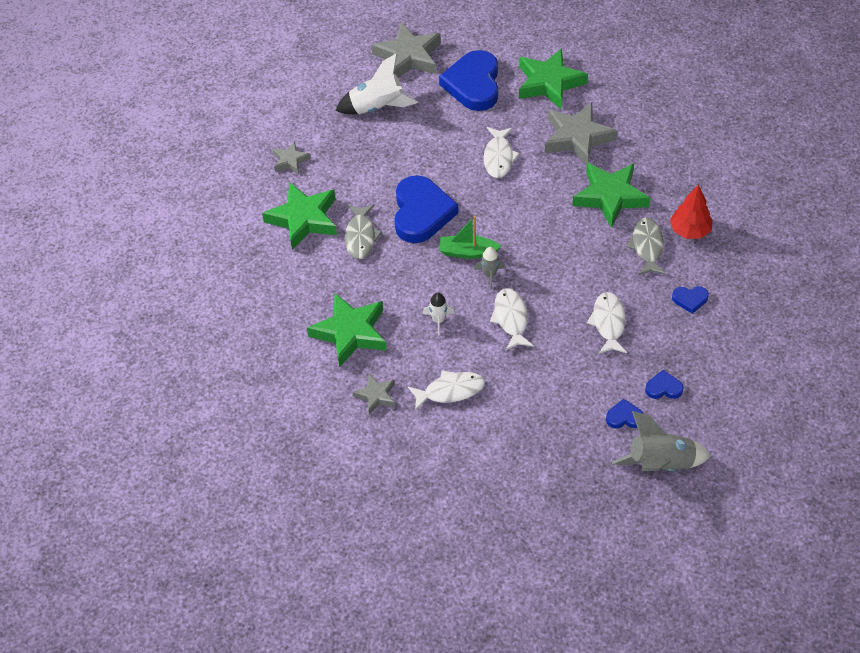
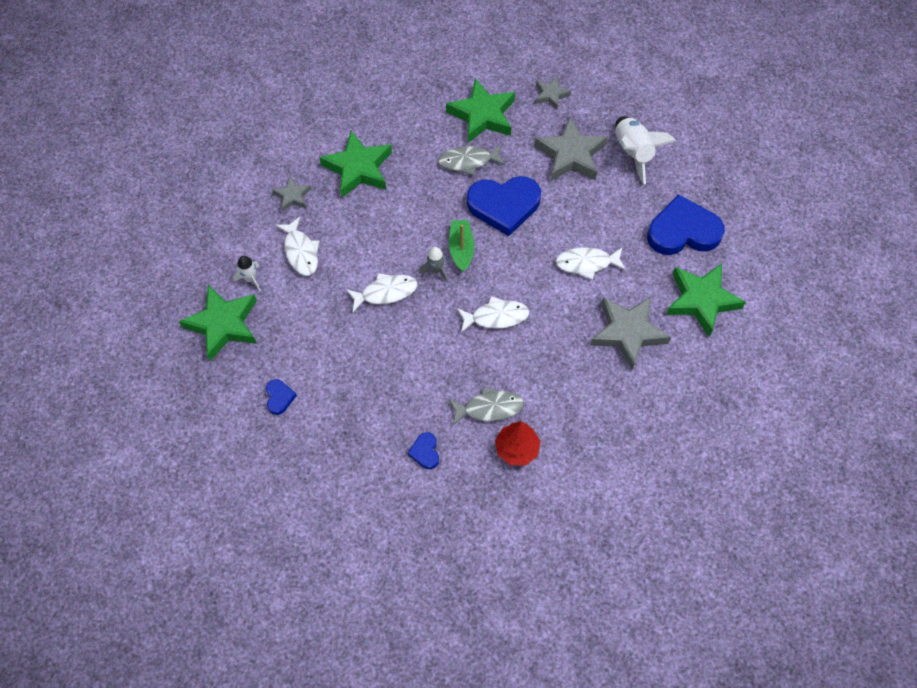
camera: 80 degrees right, 10 degrees up
grey star [371,22,441,78] -> grey star moved to [535,117,607,181]
white rocket [423,292,455,336] -> white rocket moved to [233,256,261,291]
green star [572,163,650,228] -> green star moved to [179,285,257,361]
white fish [587,292,627,354] -> white fish moved to [457,296,530,333]
grey rocket [612,411,711,471] -> none
blue heart [645,370,683,399] -> none

